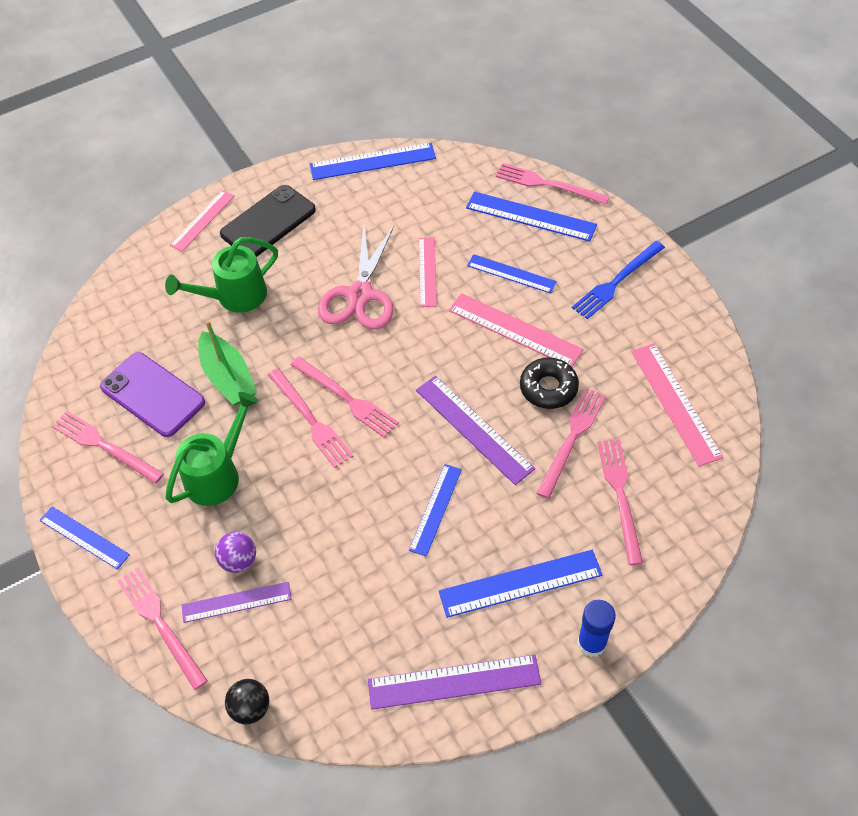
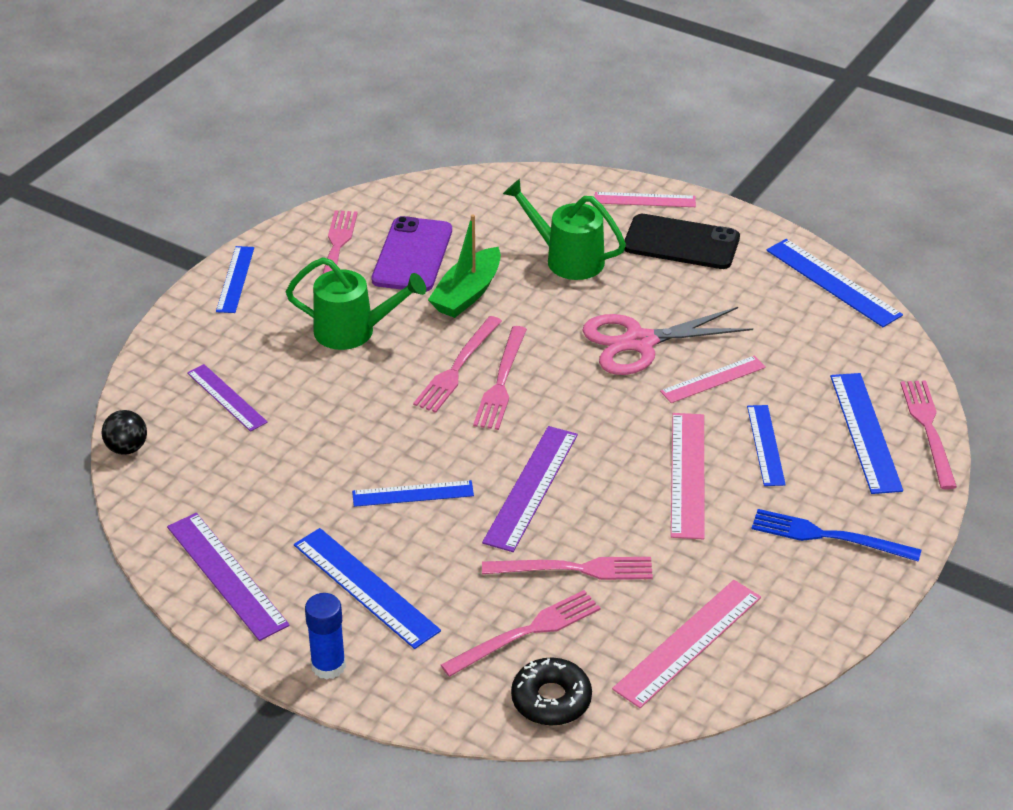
camera: 60 degrees right, 15 degrees down
pink fork [117,568,208,690] -> none
purple ball [215,532,256,573] -> none
black donut [520,357,579,409] -> black donut moved to [511,658,592,726]

